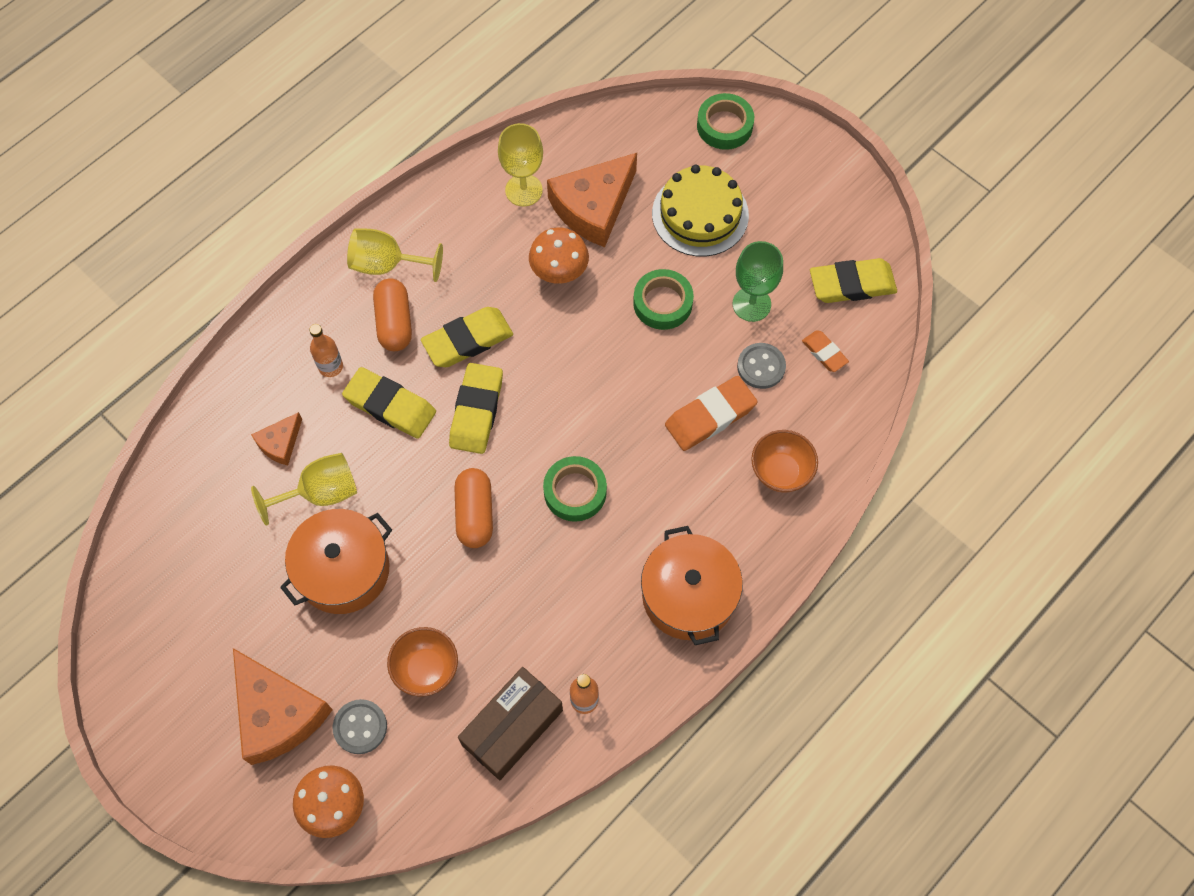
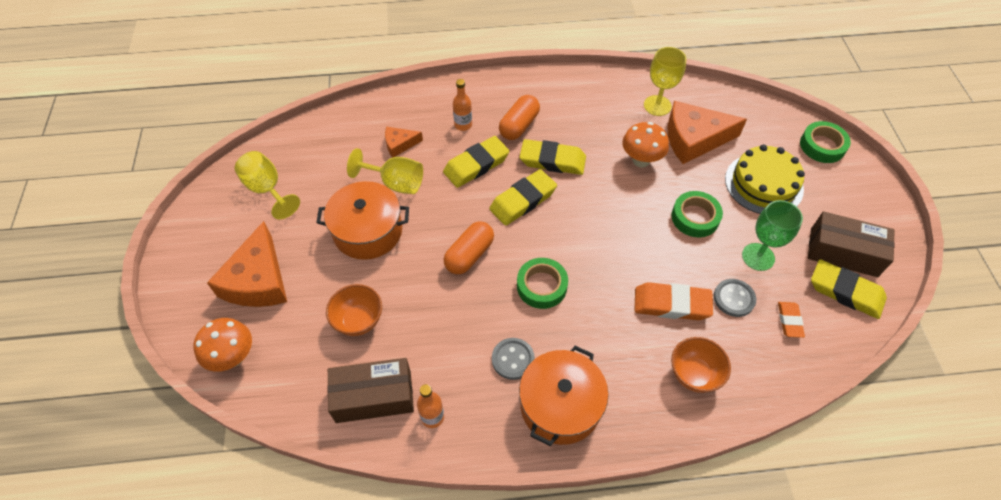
camera: 40 degrees right, 10 degrees down
grey button [332,699,387,754] -> grey button moved to [492,338,535,380]
yellow eraser [342,367,436,439] -> yellow eraser turned 75 degrees clockwise [443,136,509,188]
yellow goblet [347,228,443,282] -> yellow goblet moved to [235,151,300,219]
none -> brown box [808,211,895,277]

